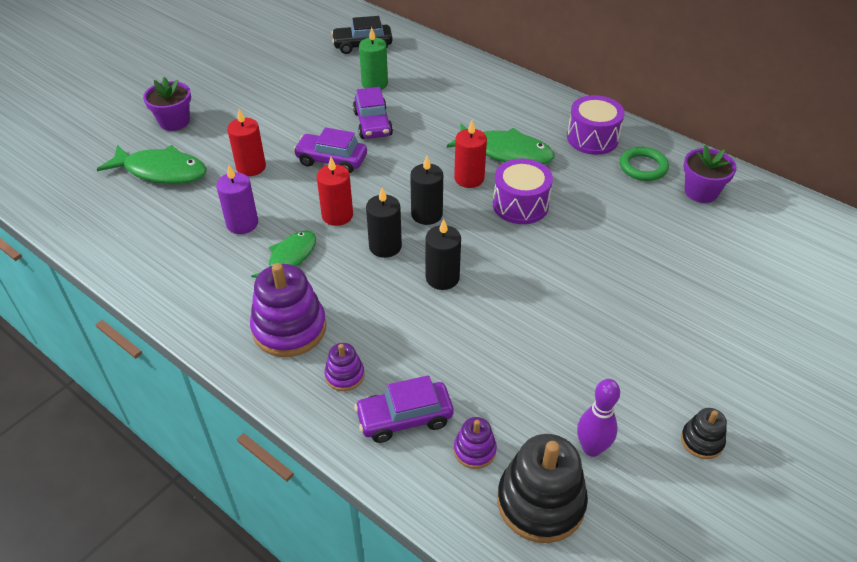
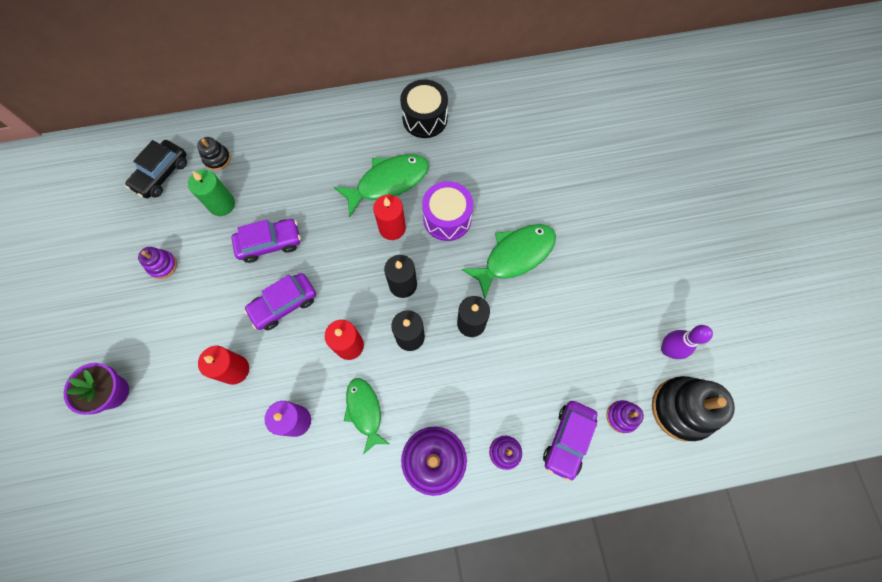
camera: 50 degrees left, 25 degrees up
green fish [97,144,207,184] -> green fish moved to [462,224,556,299]
purple car [353,87,393,139] -> purple car turned 45 degrees counterclockwise [231,219,301,263]
purple drum [567,95,625,155] -> black drum [400,79,448,138]
green ring [620,147,669,181] -> none
black stacking toy [681,408,727,459] -> black stacking toy moved to [197,137,231,171]
purple flower pot [683,145,737,203] -> none
none -> purple stacking toy [138,247,177,279]

